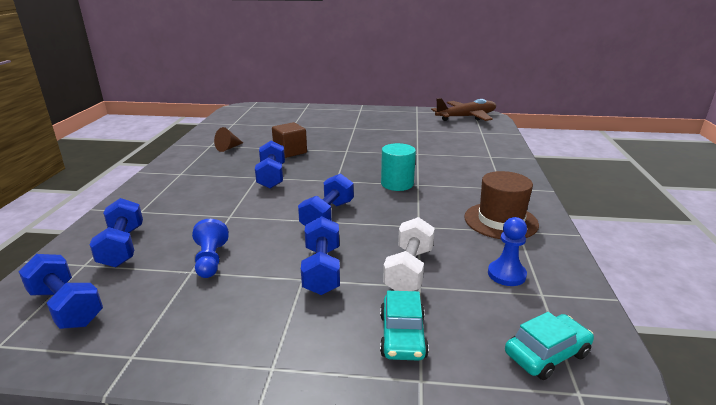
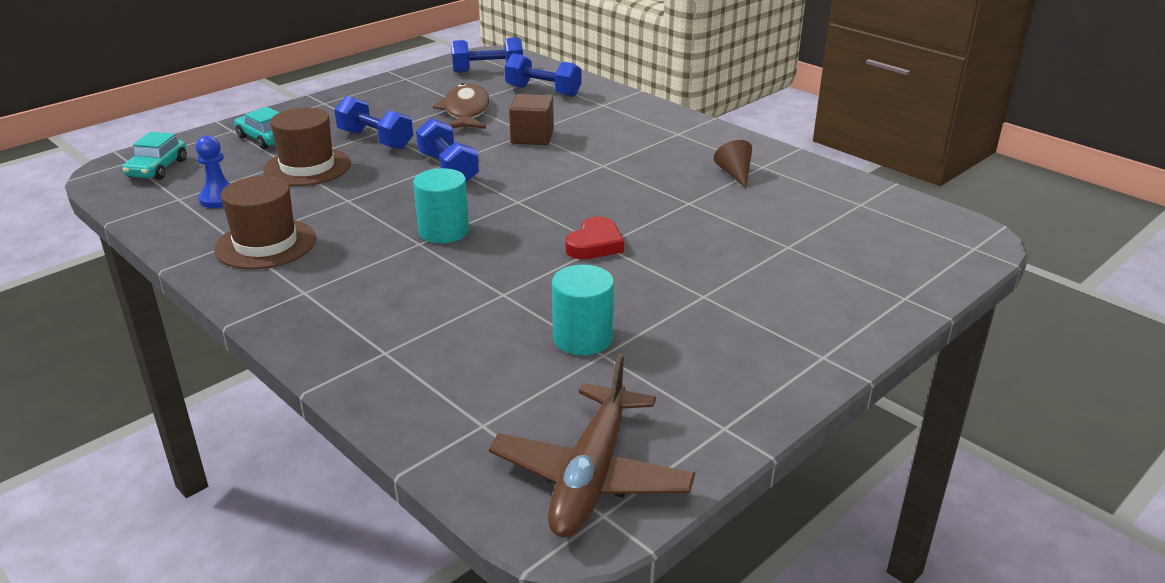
camera: 130 degrees right, 5 degrees up
blue pawn [192,219,229,278] -> brown fish [433,83,490,129]
blue dumbbell [255,140,285,189] -> none
brown cube [272,122,307,158] -> brown cube moved to [509,94,554,145]
white dumbbell [383,217,435,291] -> brown hat [263,108,351,186]
none -> turquoise cylinder [552,265,614,355]
none -> red heart [565,216,624,259]

